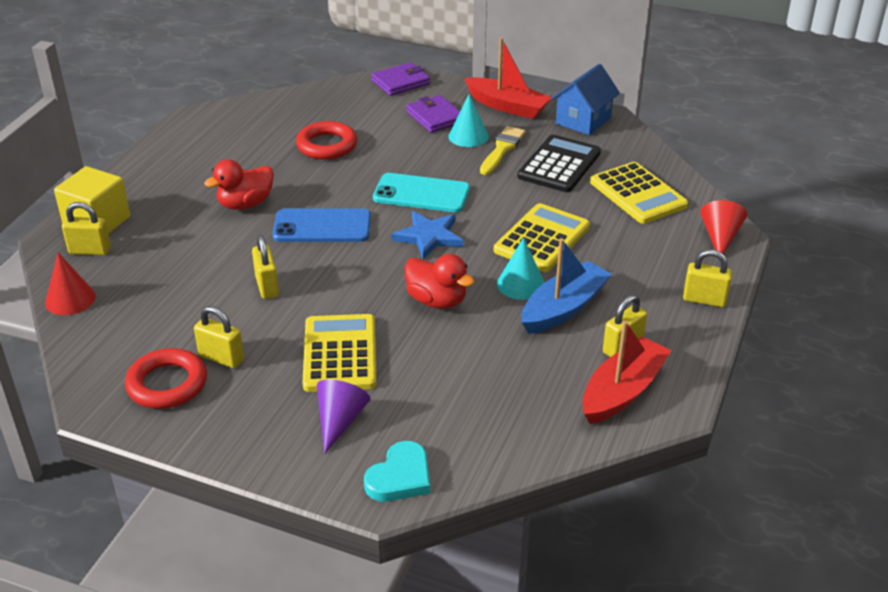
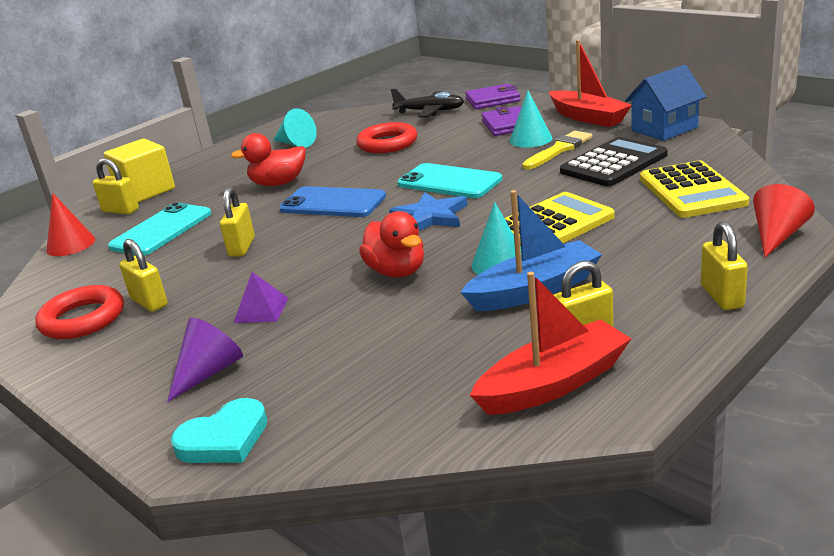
camera: 25 degrees right, 10 degrees down
yellow calculator [302,314,376,392] -> purple pyramid [233,272,288,323]
yellow padlock [683,250,732,307] -> yellow padlock turned 45 degrees clockwise [701,221,748,310]
none -> turquoise phone [108,202,212,256]
none -> turquoise cone [273,108,317,148]
none -> black plane [391,88,464,117]

